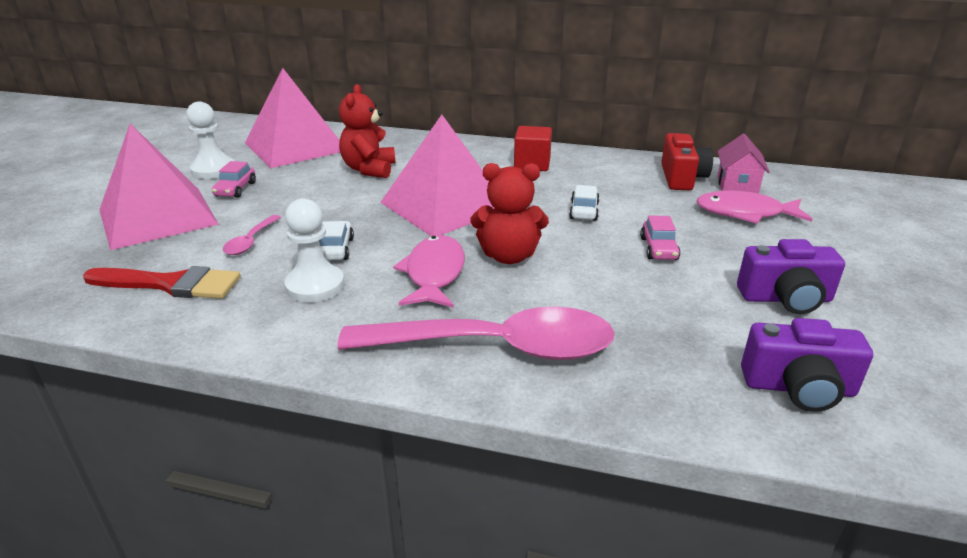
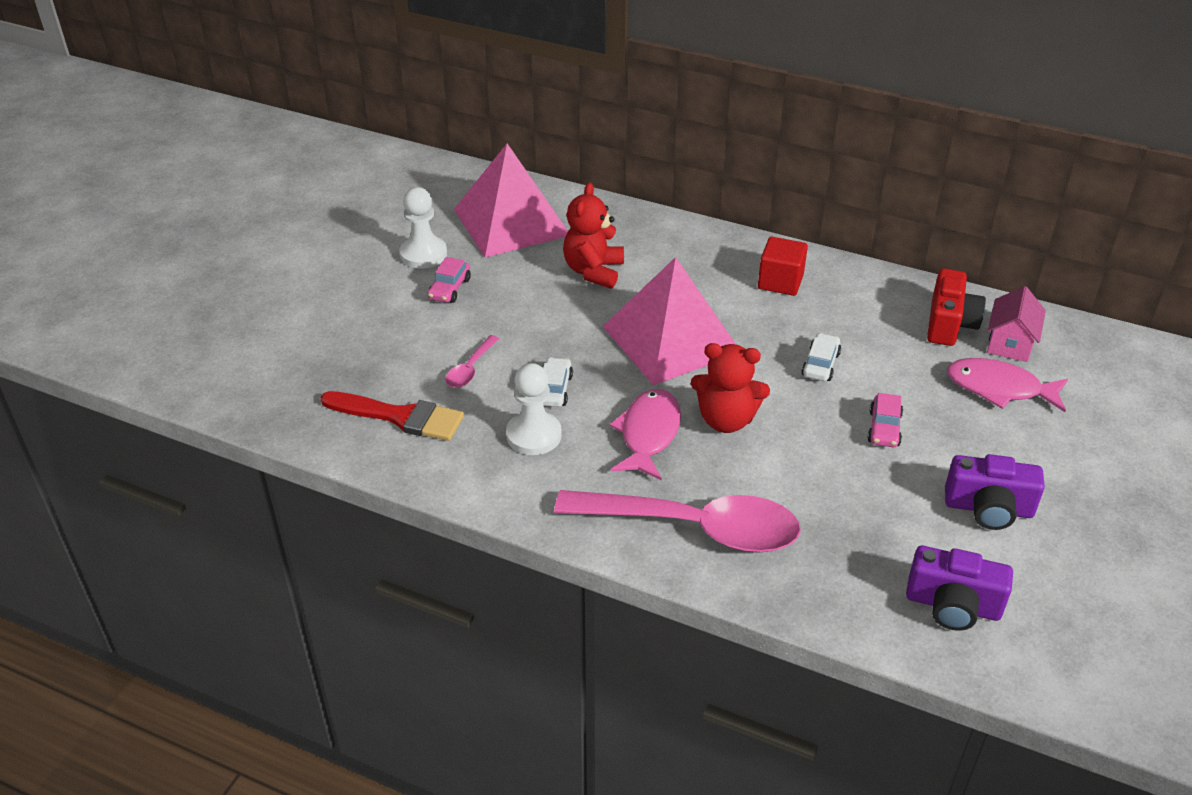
camera: 10 degrees right, 10 degrees up
pink pyramid [99,124,219,250] -> none

